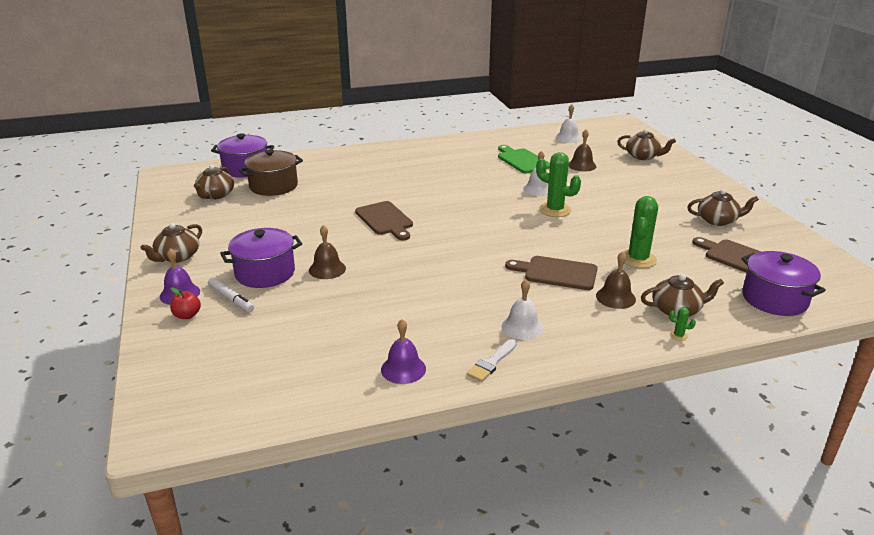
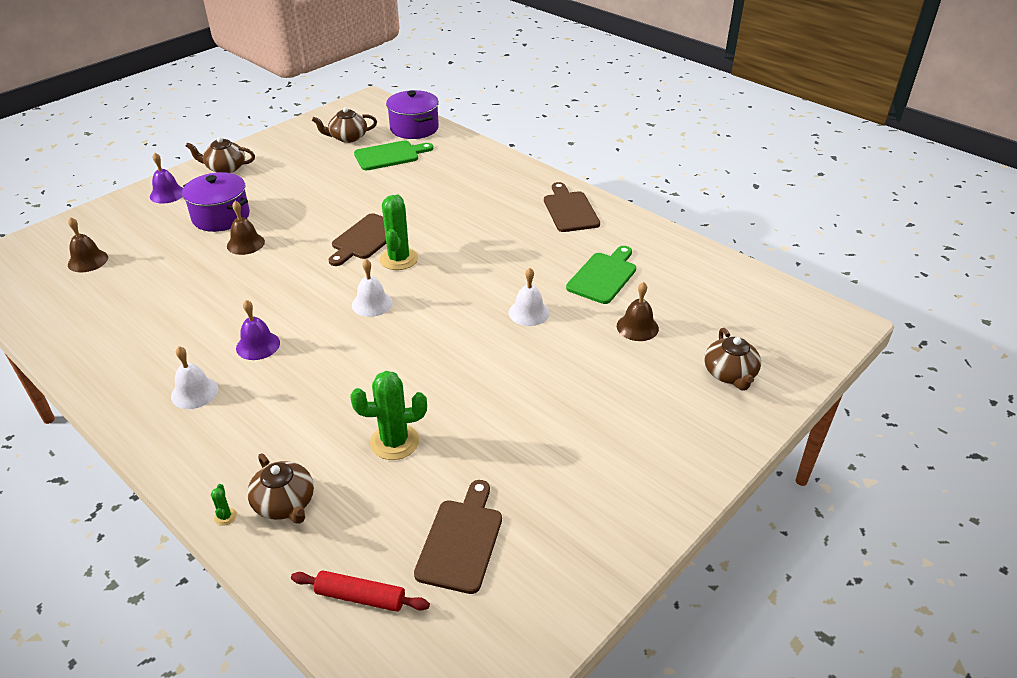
camera: 60 degrees right, 10 degrees up
red apple [170,287,201,319] -> none
white marker [208,277,254,312] -> none
brown pot [239,149,303,196] -> green cutting board [354,141,433,171]
purple bell [381,319,426,384] -> purple bell moved to [236,300,280,360]
white brush [467,339,517,382] -> none
brown cutting board [505,256,597,290] -> brown cutting board moved to [544,182,600,232]
green cactus [536,152,581,217] -> green cactus moved to [380,195,418,270]
white bell [555,104,582,143] -> white bell moved to [352,259,392,317]
brown bell [596,252,636,309] -> brown bell moved to [68,217,108,272]
brown teapot [687,189,759,226] -> none
purple pot [742,251,826,316] -> red rolling pin [291,571,430,612]

